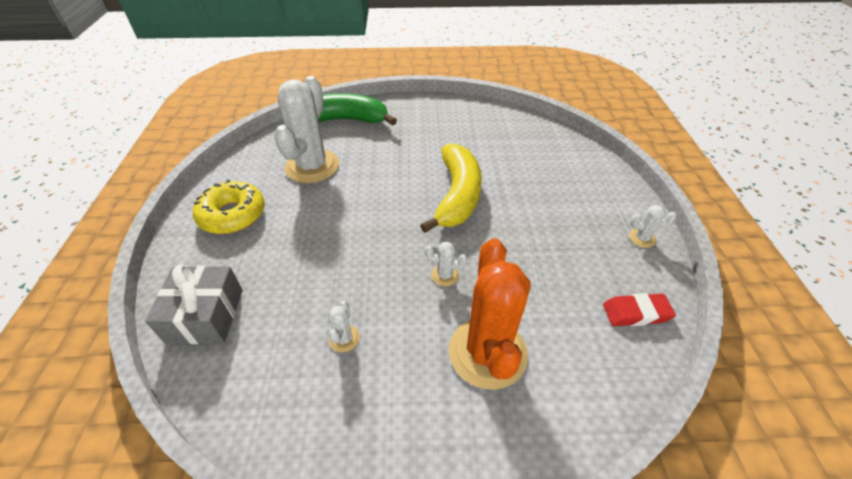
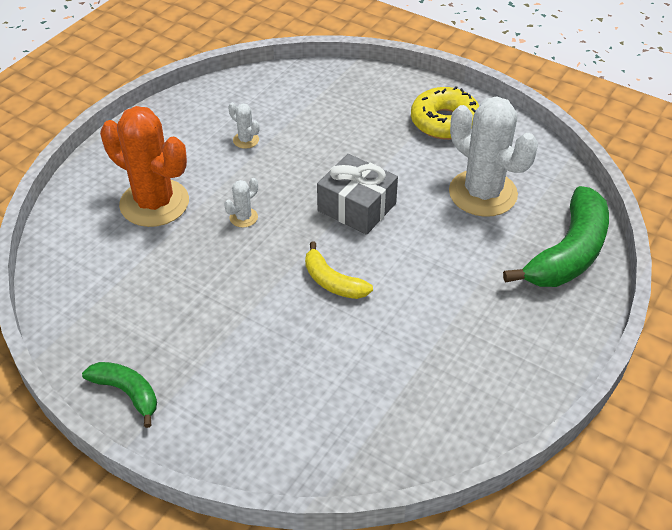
camera: 125 degrees right, 0 degrees up
grey gift [145,264,243,344] -> grey gift moved to [317,154,398,235]
yellow banana [420,143,482,233] -> yellow banana [305,242,373,299], size x0.54
red eraser [603,293,676,326] -> none
white cactus [629,205,676,248] -> green banana [82,362,157,428]

